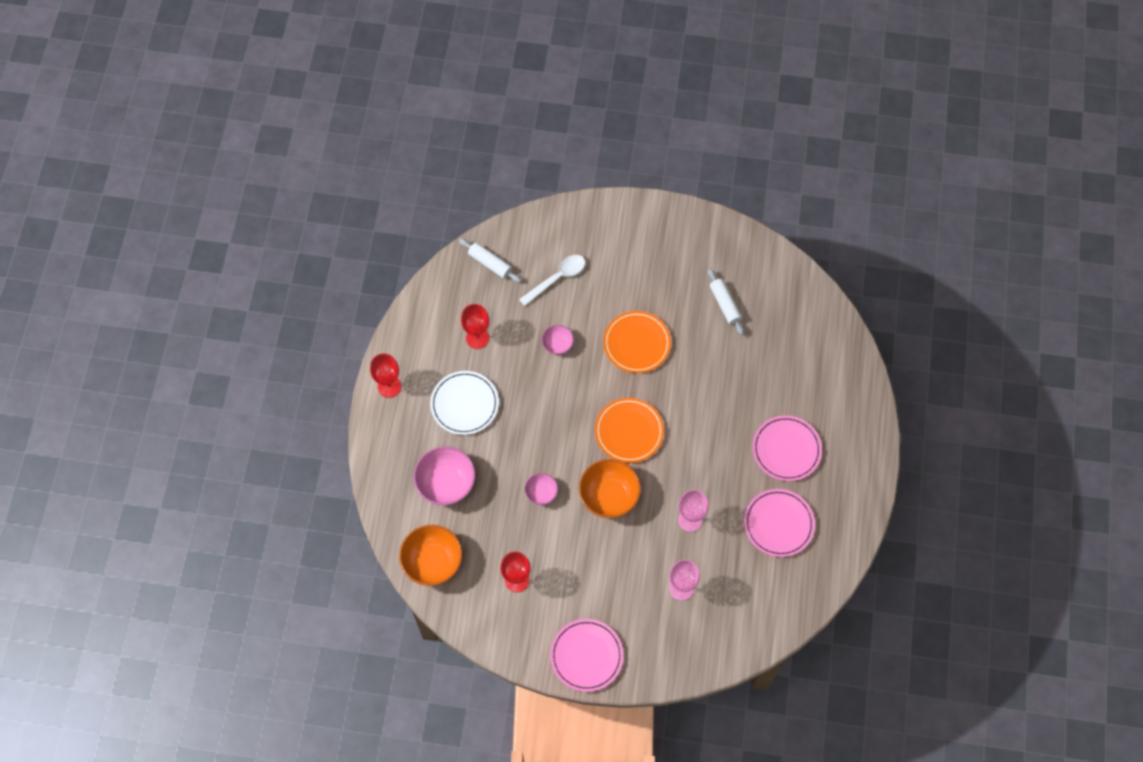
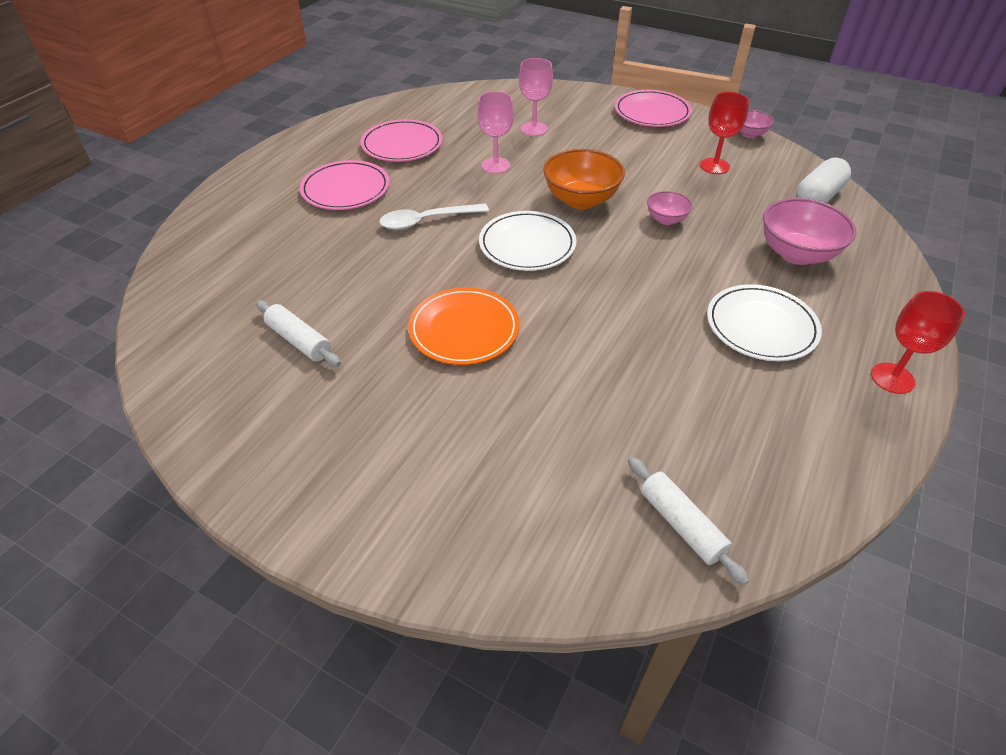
camera: 160 degrees left, 20 degrees down
orange bowl [399,525,462,586] -> white capsule [796,158,851,203]
red goblet [461,304,489,349] -> none
white spoon [519,255,585,306] -> white spoon moved to [380,203,489,230]
pink bowl [542,325,574,355] -> pink bowl moved to [740,110,774,138]
orange plate [595,398,664,463] -> white plate [479,211,577,271]
white rolling pin [708,269,744,335] -> white rolling pin turned 45 degrees counterclockwise [256,300,341,367]

